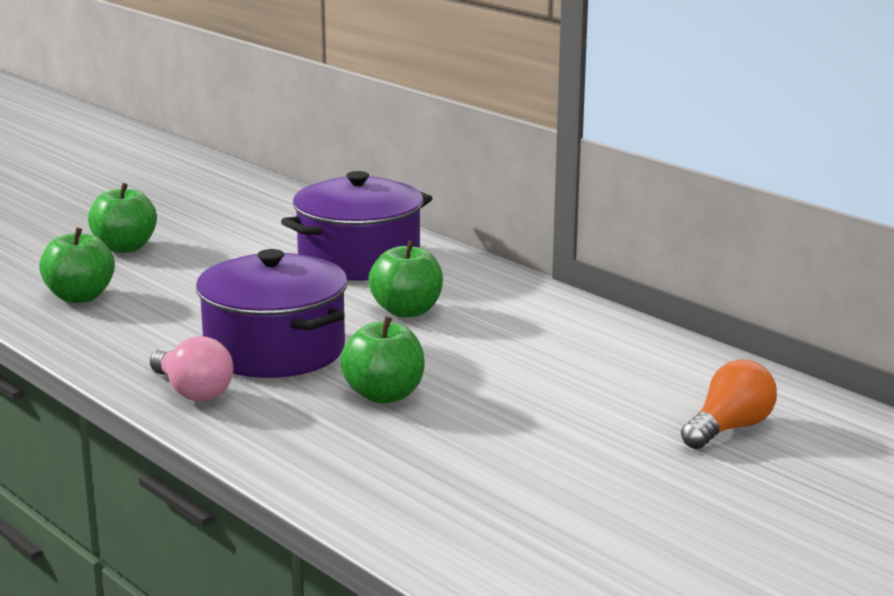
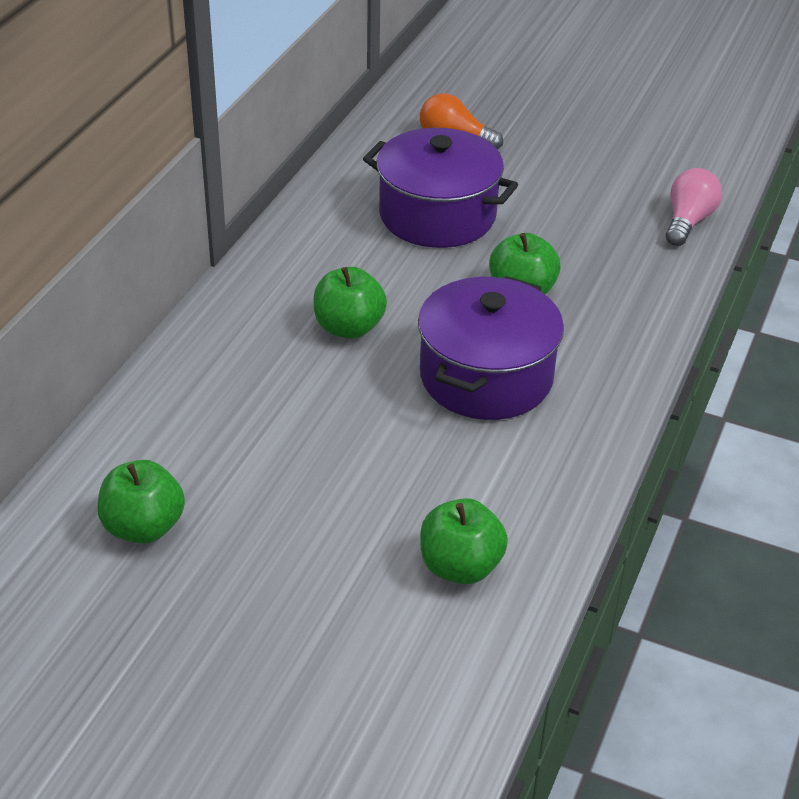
camera: 115 degrees left, 20 degrees up
green apple [88,183,157,253] -> green apple moved to [98,460,185,544]
pink light bulb [150,336,233,401] -> pink light bulb moved to [666,168,722,246]
purple pot [281,171,432,281] -> purple pot moved to [363,128,518,248]

